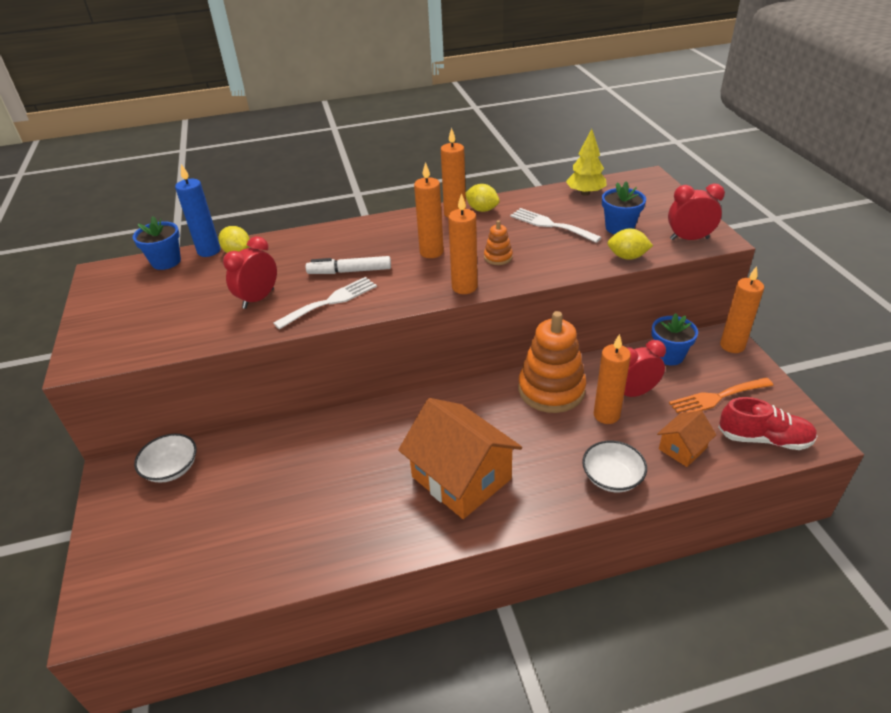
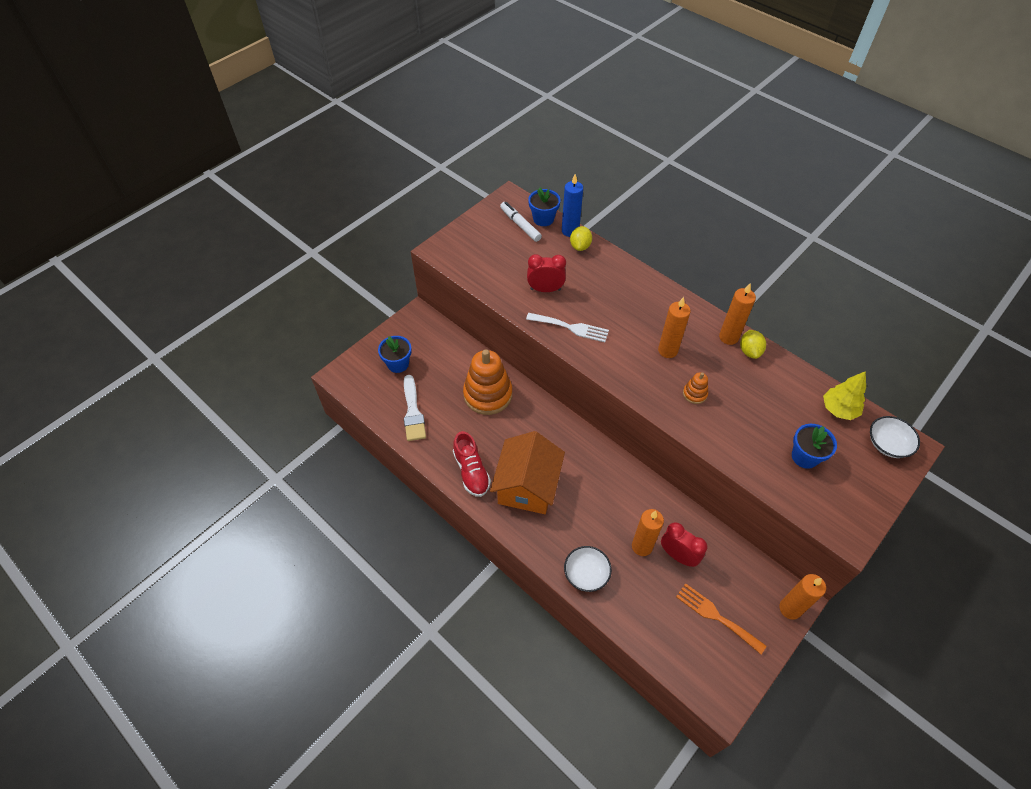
camera: 55 degrees right, 15 degrees up
white bowl [134,434,196,482] -> white bowl moved to [870,416,920,458]
white marker [306,256,391,274] -> white marker moved to [500,202,542,242]
orange candle [448,193,477,294] -> none
white fork [510,208,602,243] -> none
orange stacking toy [518,311,586,413] -> orange stacking toy moved to [463,349,512,415]
yellow lemon [607,229,653,260] -> none
blue flower pot [651,313,698,365] -> blue flower pot moved to [378,336,412,373]
orange house [657,410,716,467] -> none
red clock [668,184,725,240] -> none
red shoe [718,397,817,450] -> red shoe moved to [453,431,491,497]
none -> white brush [404,375,426,441]

